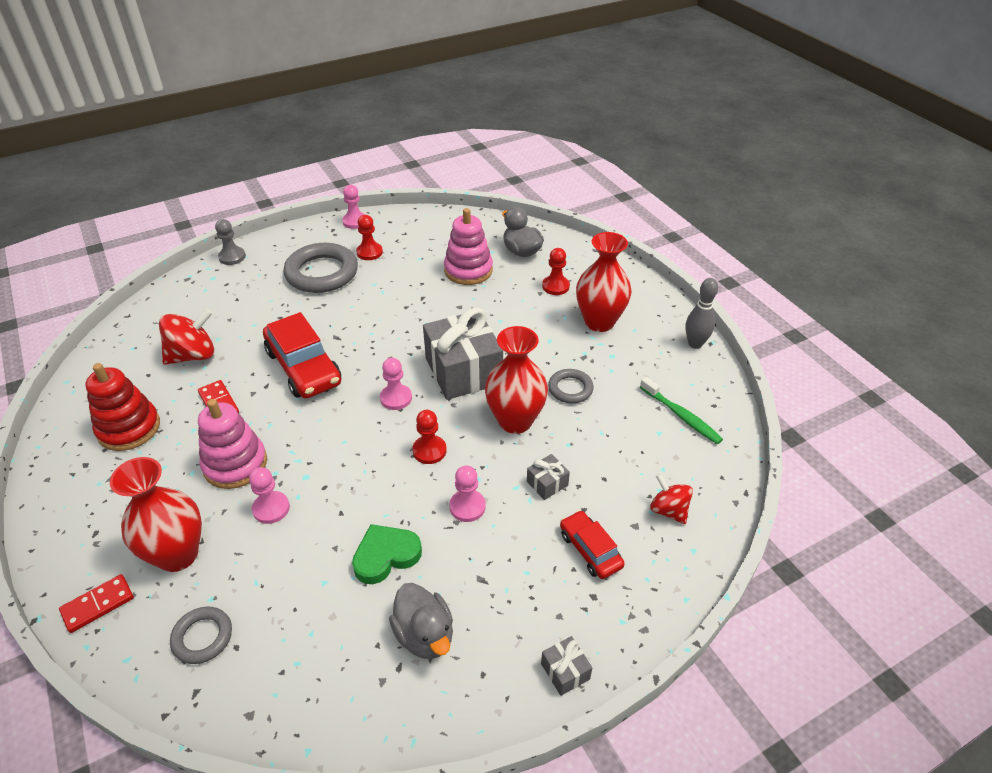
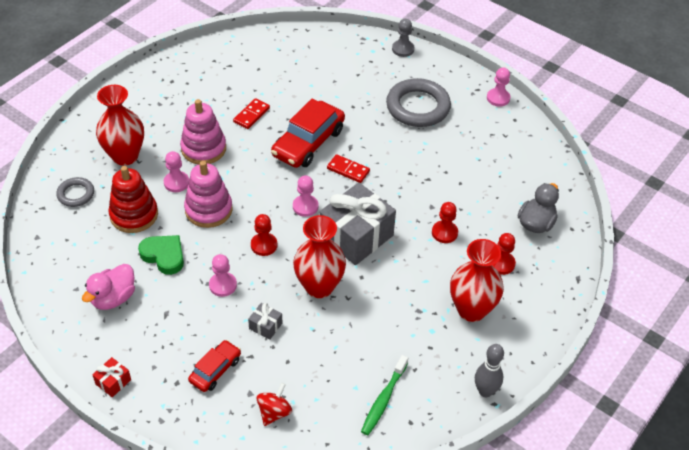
camera: 65 degrees right, 5 degrees up
red domino [59,574,134,633] -> red domino moved to [327,154,370,183]
red stacking toy [85,363,160,451] -> red stacking toy moved to [108,166,158,233]
red spinning top [159,308,214,365] -> none
red pawn [356,215,383,260] -> red pawn moved to [432,202,458,243]
grey duck [389,583,453,659] -> pink duck [82,264,135,310]
pink stacking toy [444,208,493,285] -> pink stacking toy moved to [184,161,233,228]
grey gift [541,636,592,696] -> red gift [92,357,131,397]
grey ring [548,369,594,403] -> none

